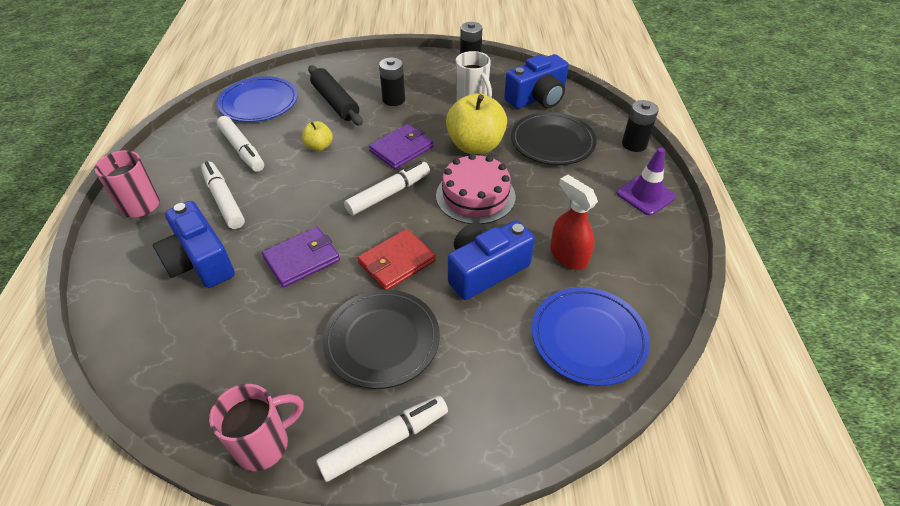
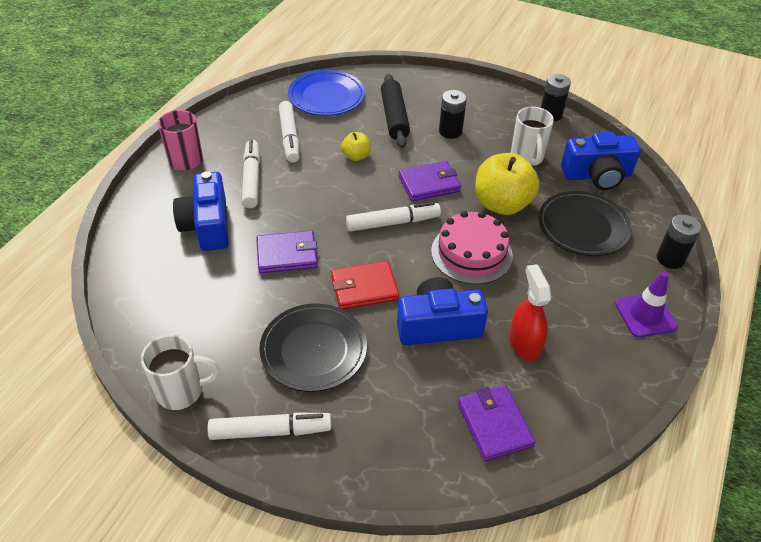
camera: 25 degrees right, 0 degrees up
pink mug [209,384,304,471] -> white mug [141,335,220,410]
blue plate [532,287,650,386] -> purple wallet [458,385,535,461]

